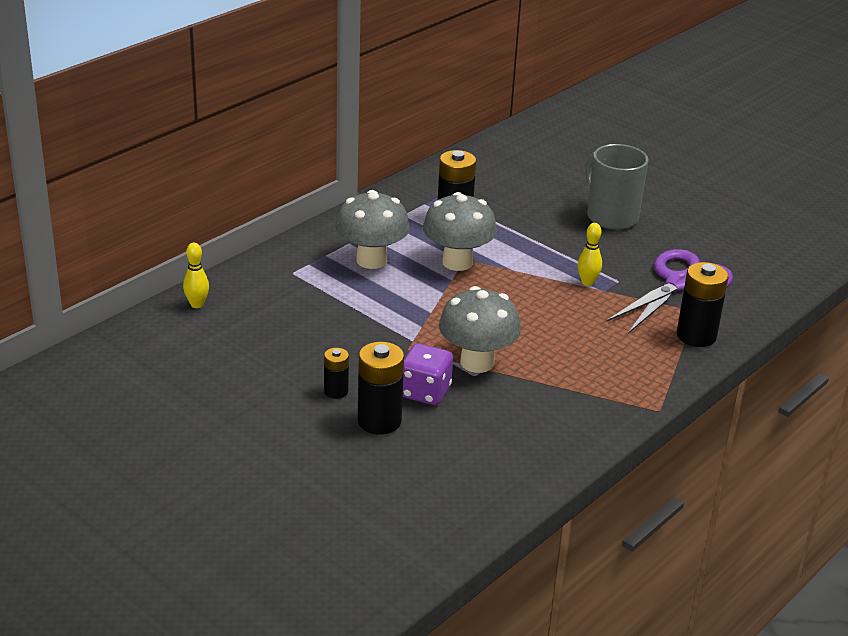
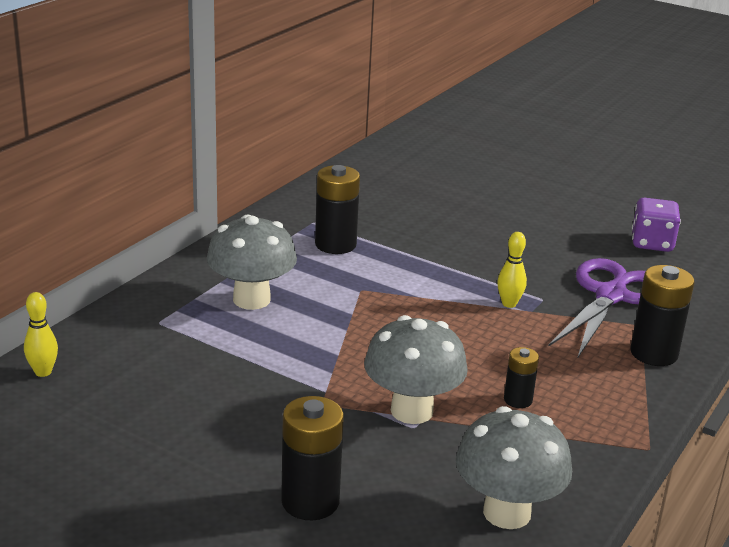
camera: 10 degrees left, 5 degrees down
black battery [324,348,349,399] -> black battery moved to [504,347,539,408]
purple dice [403,344,453,405] -> purple dice moved to [632,198,681,252]
grey mushroom [423,192,497,271] -> grey mushroom moved to [456,406,572,529]
grey mug [585,144,649,230] -> none

